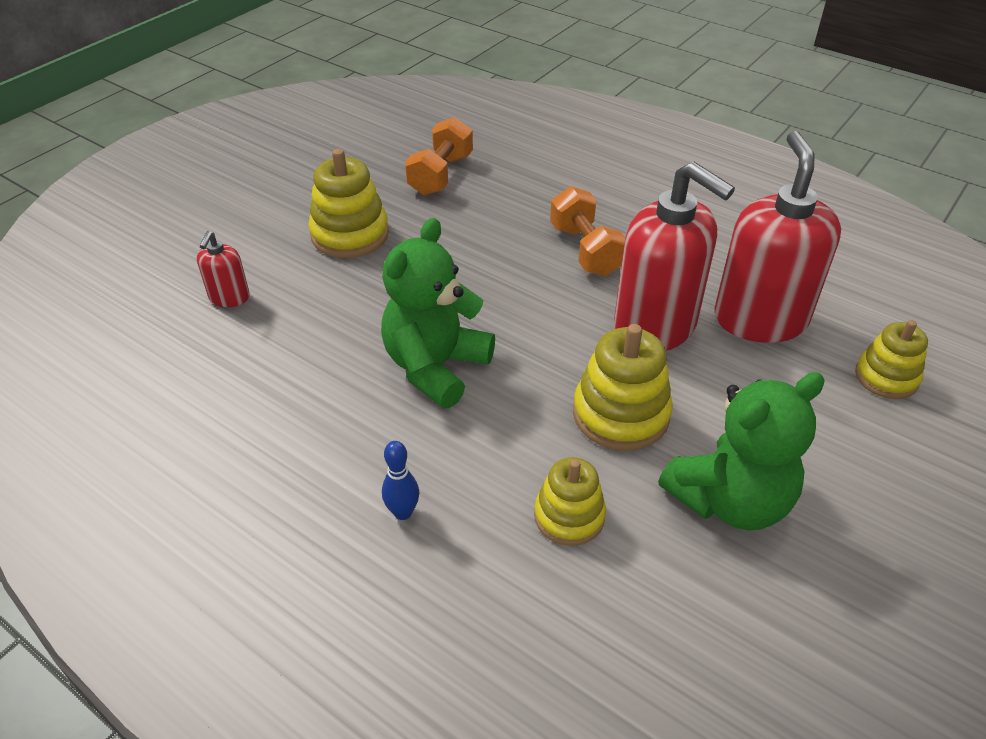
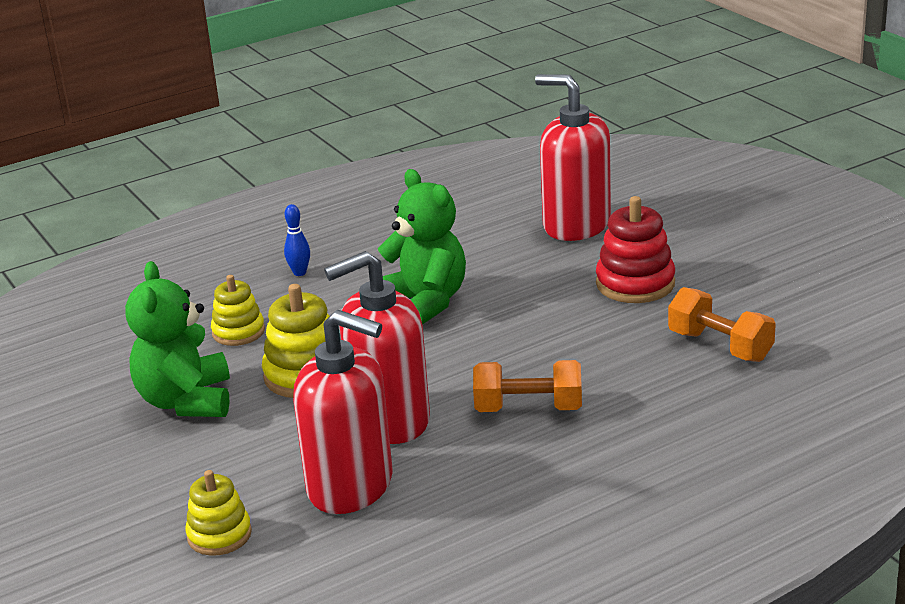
camera: 115 degrees right, 15 degrees down
red soap dispenser [197,231,250,307] -> red soap dispenser [535,74,611,241], size x2.19
yellow stacking toy [308,149,389,258] -> red stacking toy [596,196,675,303]

